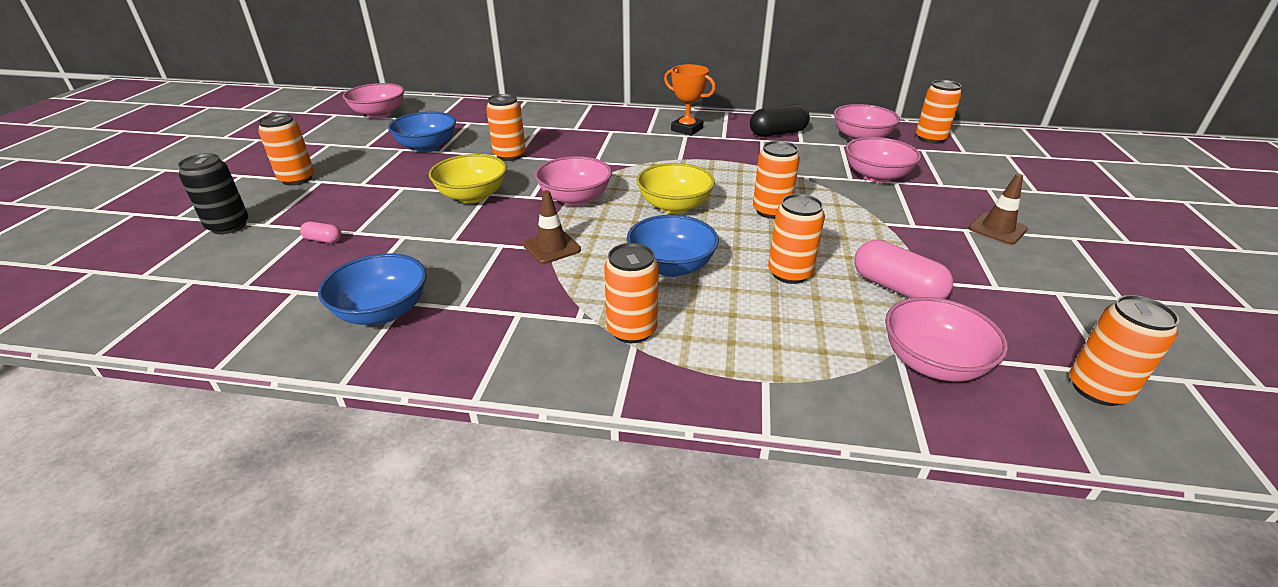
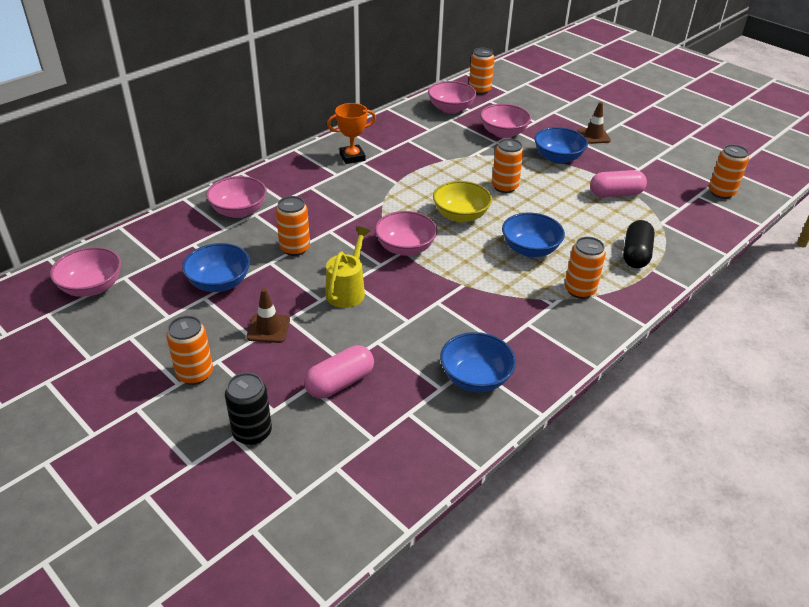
camera: 55 degrees left, 5 degrees up
pink capsule [300,222,342,243] -> pink capsule [304,345,374,398], size x2.02
yellow bowl [429,154,507,203] -> yellow watering can [325,226,370,308]
brown traffic cone [523,190,581,264] -> brown traffic cone moved to [247,288,290,343]
black capsule [750,104,810,137] -> black capsule moved to [623,220,655,268]
orange can [768,194,825,284] -> none
pink bowl [885,297,1008,382] -> pink bowl moved to [206,176,267,218]
none -> blue bowl [534,127,588,164]

